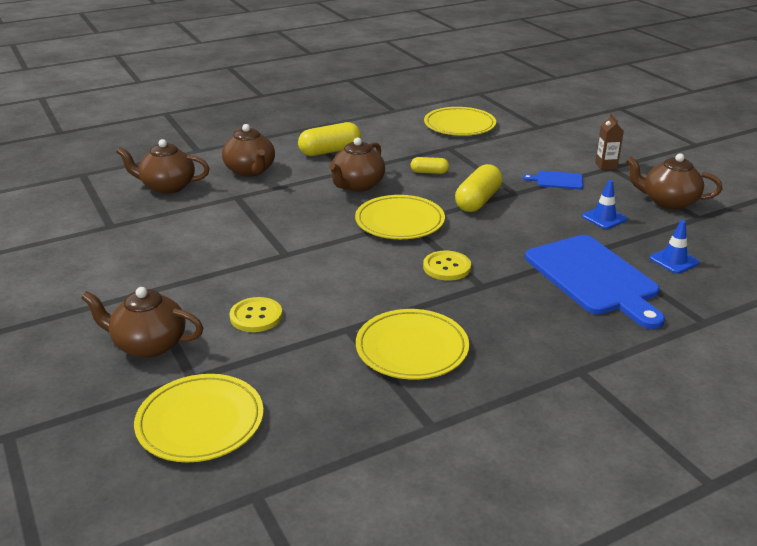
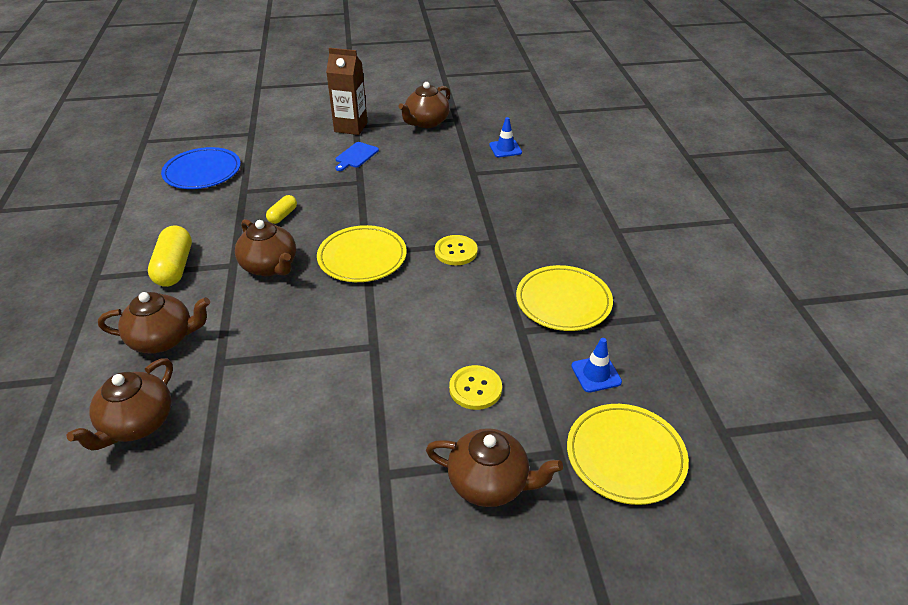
camera: 70 degrees left, 10 degrees up
brown teapot [81,287,203,358] -> brown teapot turned 105 degrees counterclockwise [426,428,563,507]
yellow plate [424,107,496,136] -> blue plate [161,147,241,189]
yellow capsule [455,164,502,212] -> none
blue cutting board [525,235,665,329] -> none
blue traffic cone [582,180,627,229] -> blue traffic cone moved to [571,338,622,392]
brown carton [595,114,624,170] -> brown carton [326,48,368,135], size x1.75

